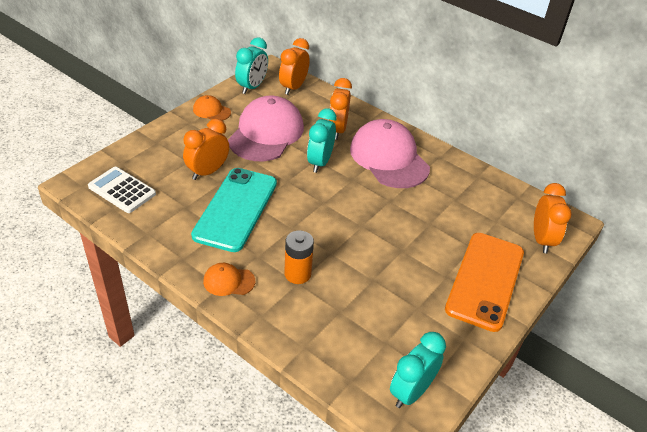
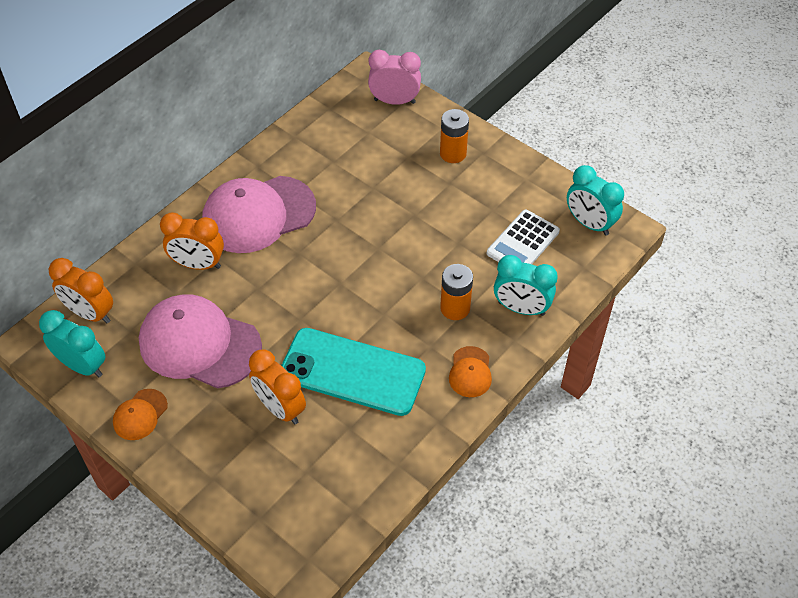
camera: 85 degrees left, 10 degrees up
white calculator [88,167,156,213] -> white calculator moved to [487,210,560,264]
turquoise clock [307,108,337,173] -> turquoise clock moved to [494,255,558,316]
orange phone [445,233,524,332] -> orange battery [440,109,469,163]
orange clock [534,183,572,253] -> pink clock [368,50,421,105]

